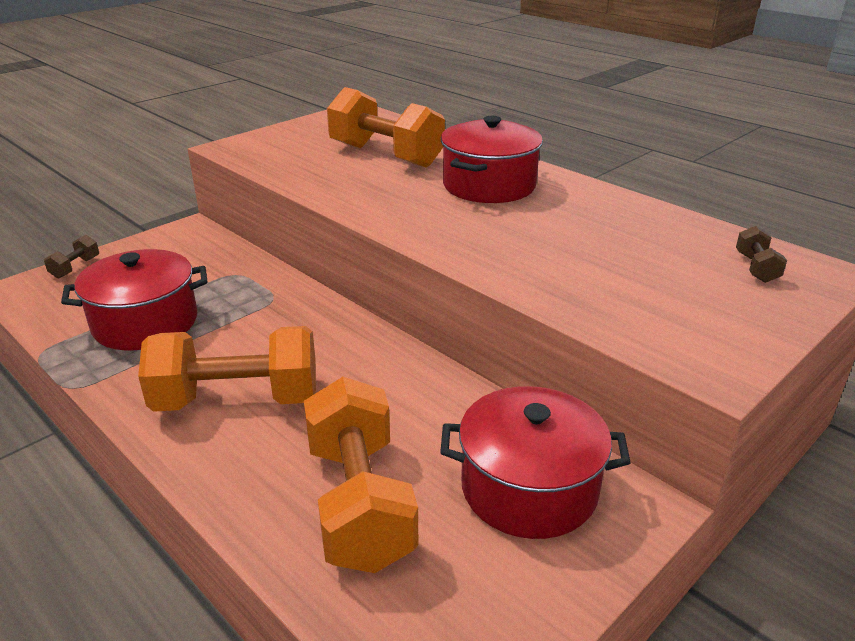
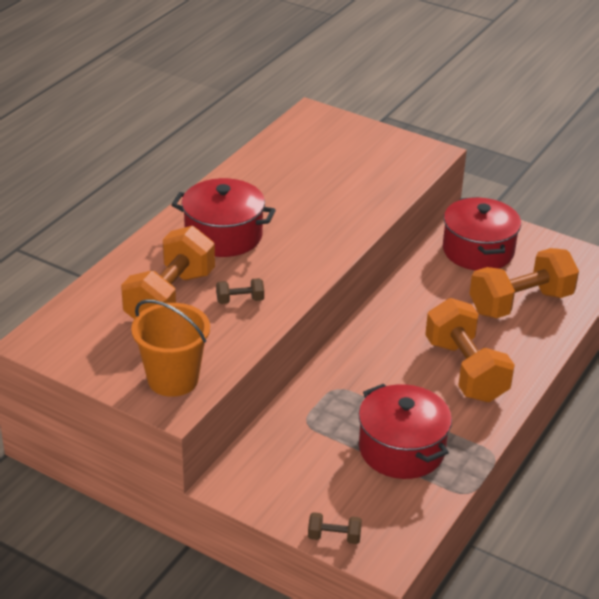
camera: 105 degrees left, 5 degrees up
brown dumbbell [736,226,787,283] -> brown dumbbell moved to [216,278,264,304]
none -> orange bucket [131,299,210,397]

